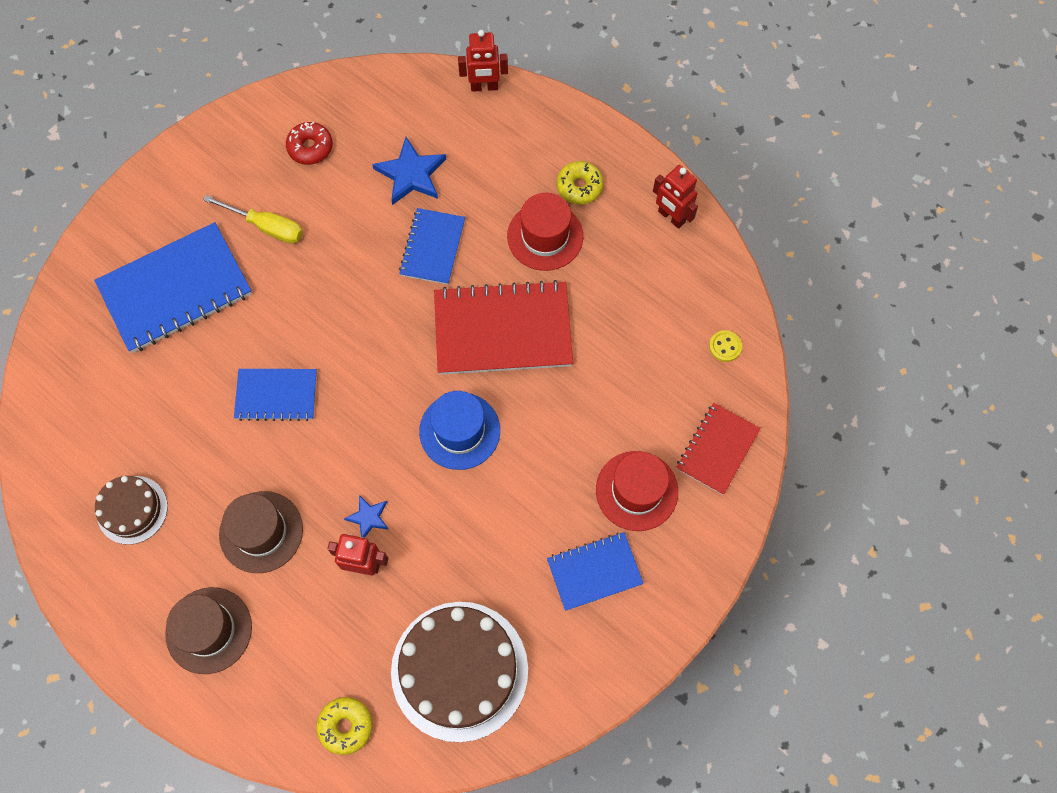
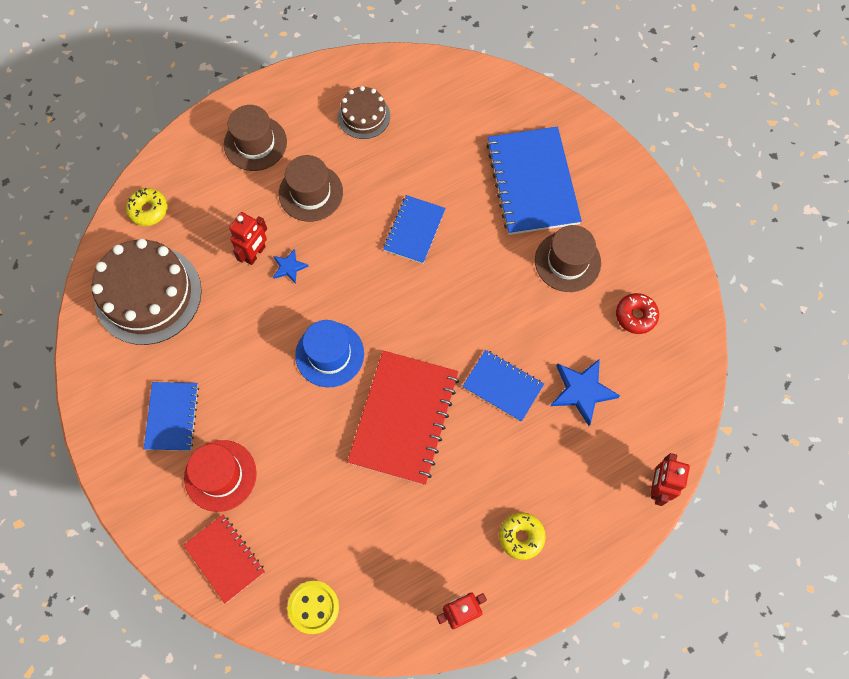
camera: 110 degrees right, 0 degrees up
yellow screwdriver [203,195,303,244] -> brown hat [535,225,601,292]
red hat [507,193,583,271] -> none
yellow button [709,330,742,362] -> yellow button [287,581,339,634], size x1.64

